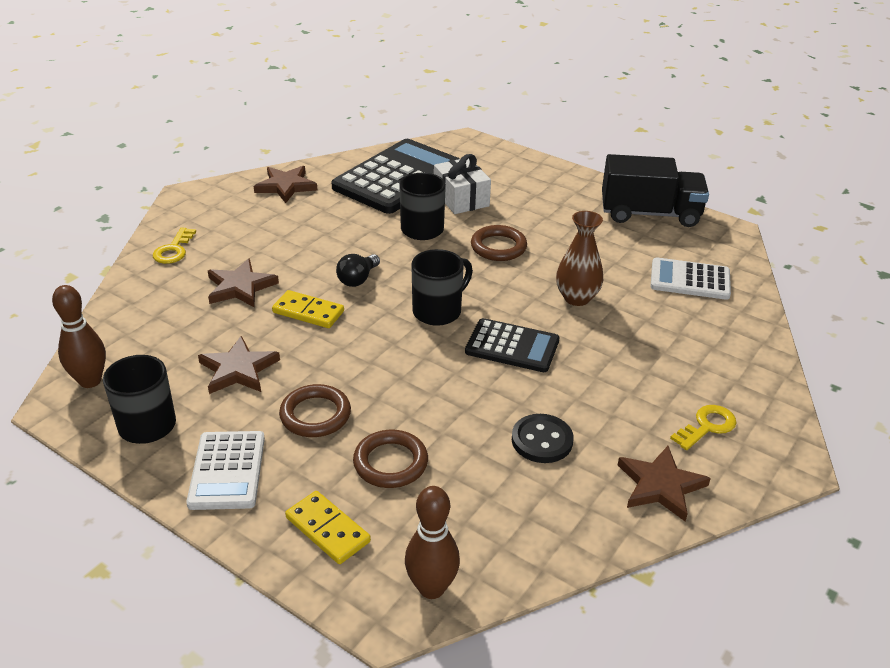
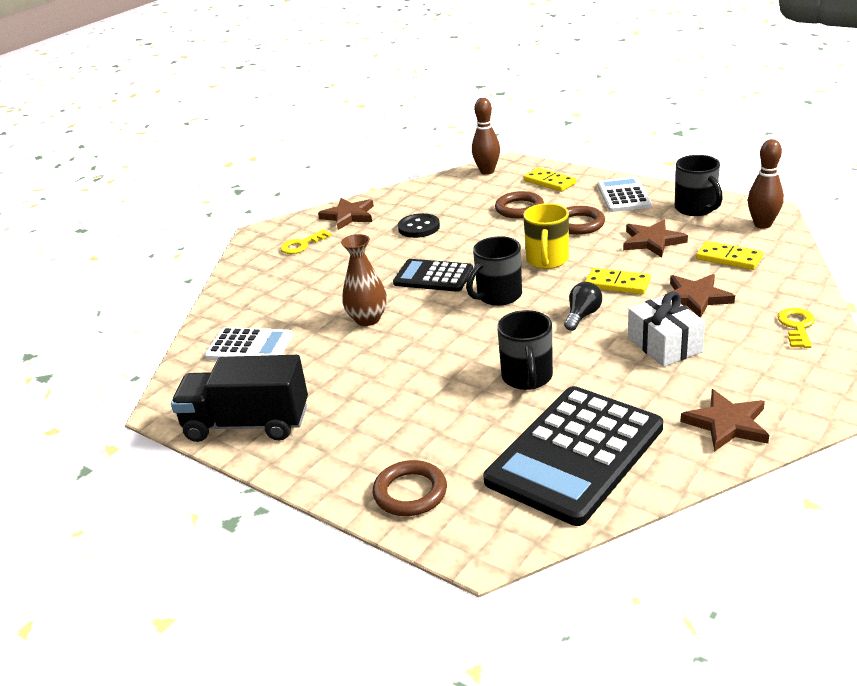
camera: 175 degrees left, 5 degrees down
white gift [434,154,491,214] -> white gift moved to [628,291,705,367]
brown ring [471,225,527,261] -> brown ring moved to [373,460,447,516]
none -> yellow mug [523,203,569,269]
none -> yellow domino [696,241,763,270]

